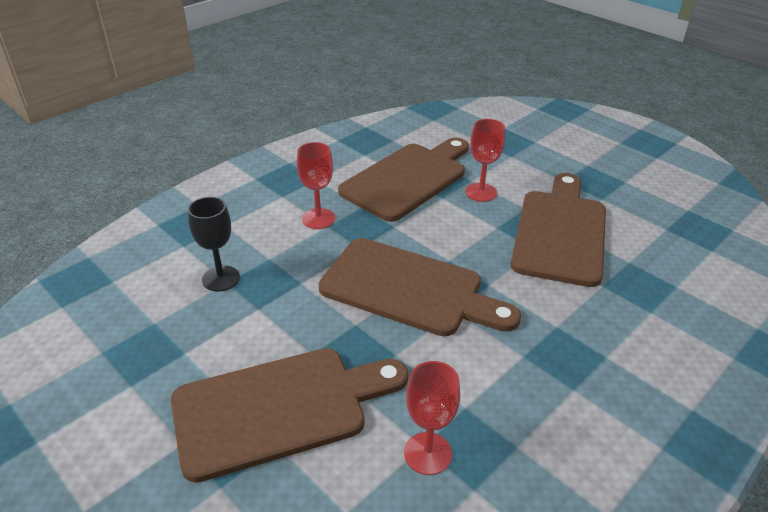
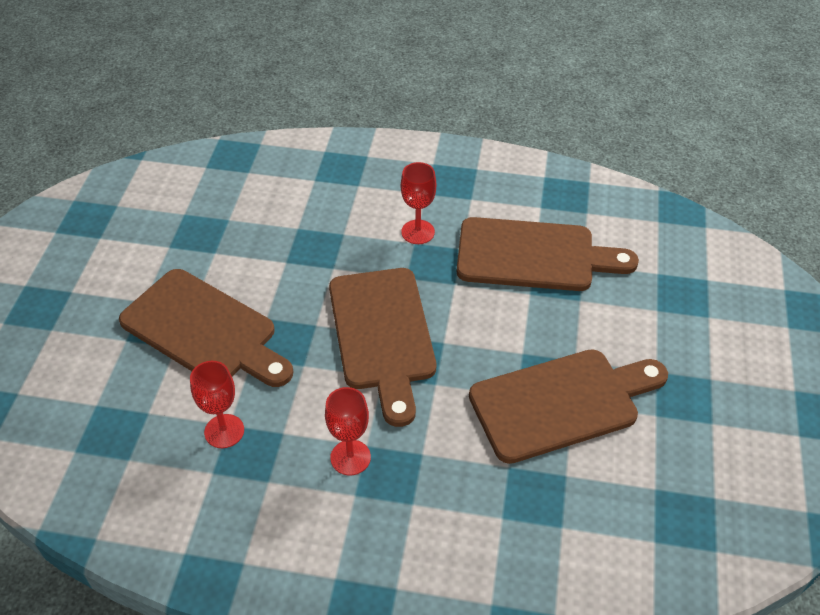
camera: 55 degrees right, 10 degrees up
black goblet [188,197,240,292] -> none
red goblet [466,119,505,202] -> red goblet moved to [325,387,371,475]

